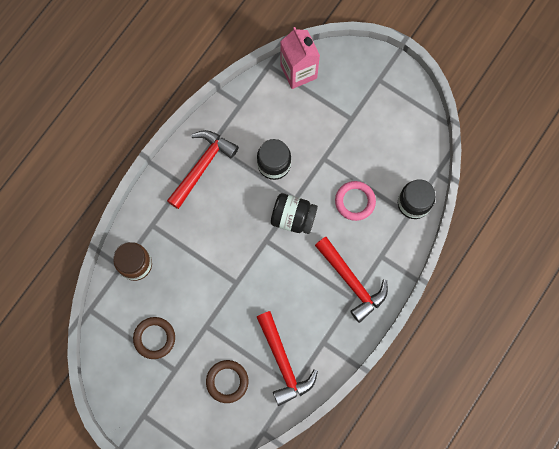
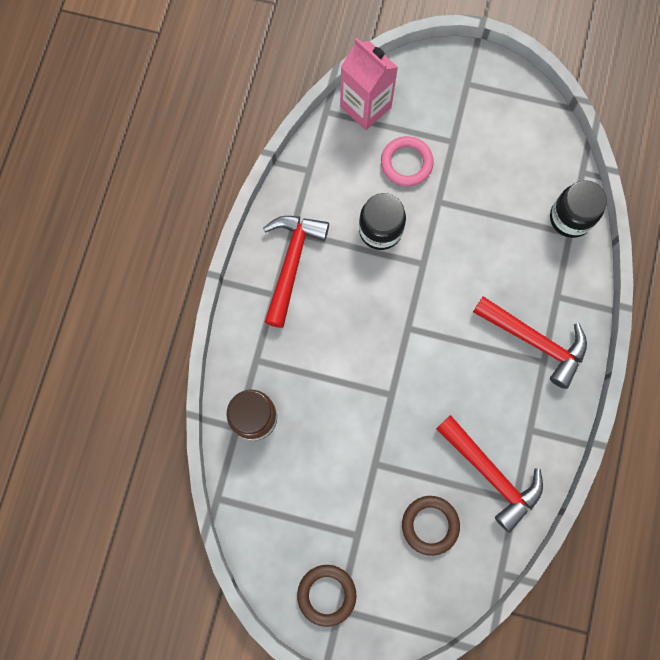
camera: 20 degrees left, 0 degrees up
brown ring [133,317,175,359] -> brown ring moved to [297,565,356,627]
black jar [271,193,318,234] -> none
pink ring [335,181,376,221] -> pink ring moved to [381,136,434,186]

